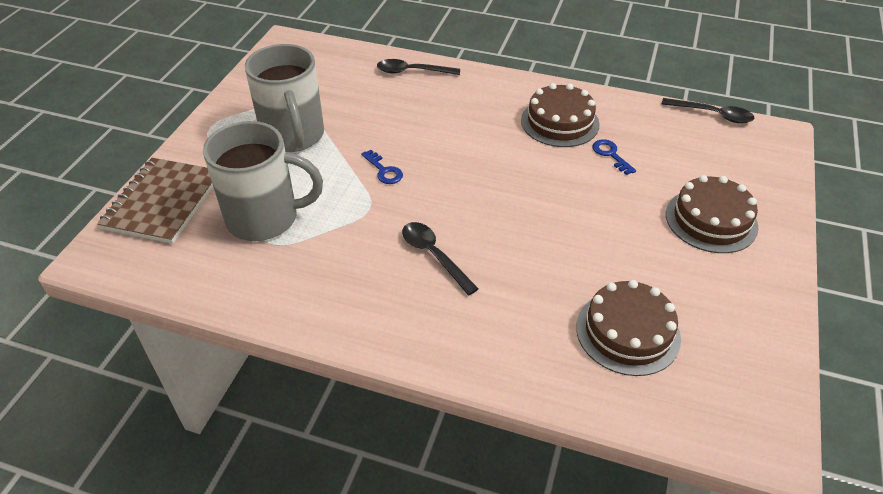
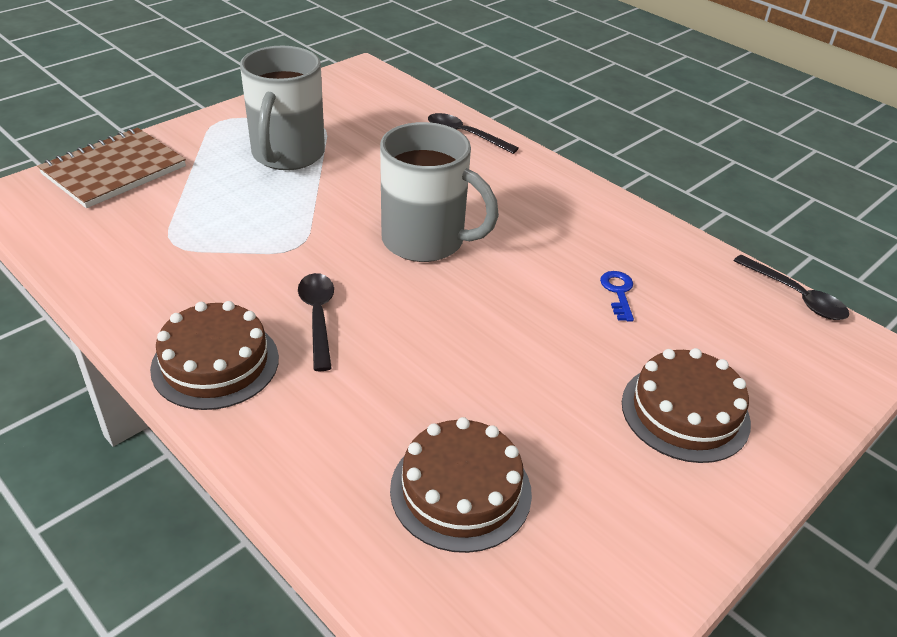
camera: 25 degrees right, 5 degrees down
grey mug [203,121,323,241] -> grey mug moved to [380,122,499,262]
blue key [361,150,403,184] -> none
brown cake [521,83,600,147] -> brown cake moved to [150,301,279,410]

